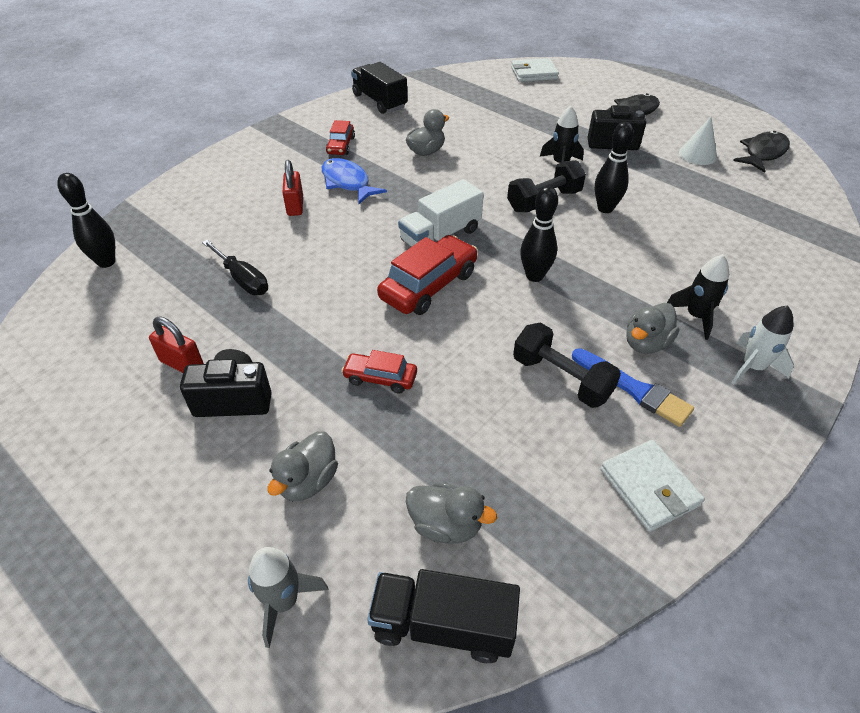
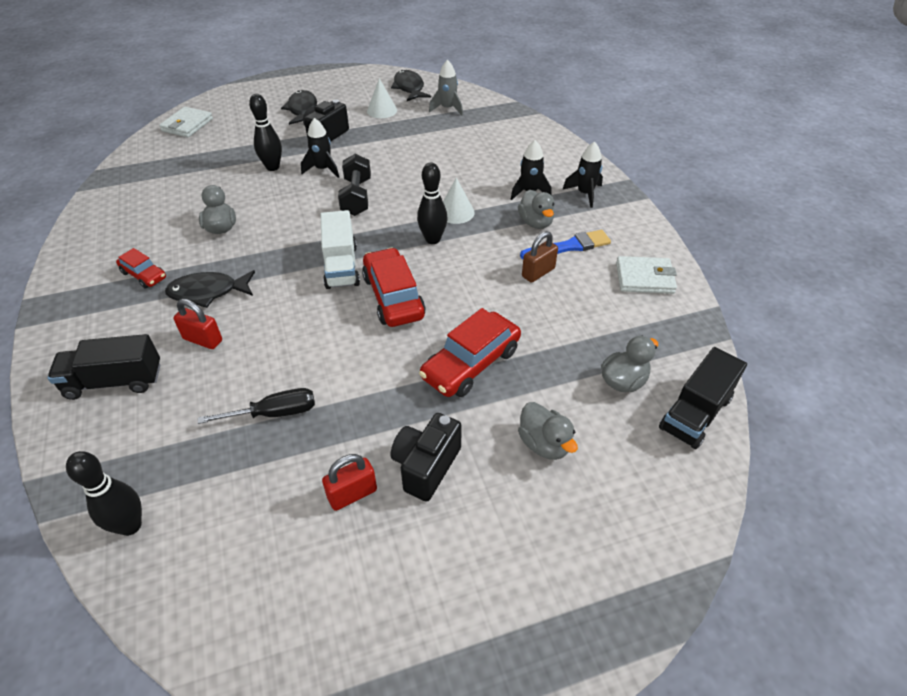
camera: 60 degrees left, 0 degrees up
grey rocket [248,547,328,648] -> grey rocket moved to [429,60,463,116]
blue fish [322,158,387,204] -> black fish [165,270,255,308]
red car [341,350,417,394] -> red car [419,308,521,397], size x1.76
black truck [351,62,408,114] -> black truck moved to [47,334,160,400]
black dumbbell [513,323,621,408] -> brown padlock [522,231,558,283]
black bowling pin [595,122,634,213] -> black bowling pin moved to [249,94,282,171]
white rocket [731,306,794,384] -> black rocket [562,141,603,208]
none -> white cone [443,178,475,224]

